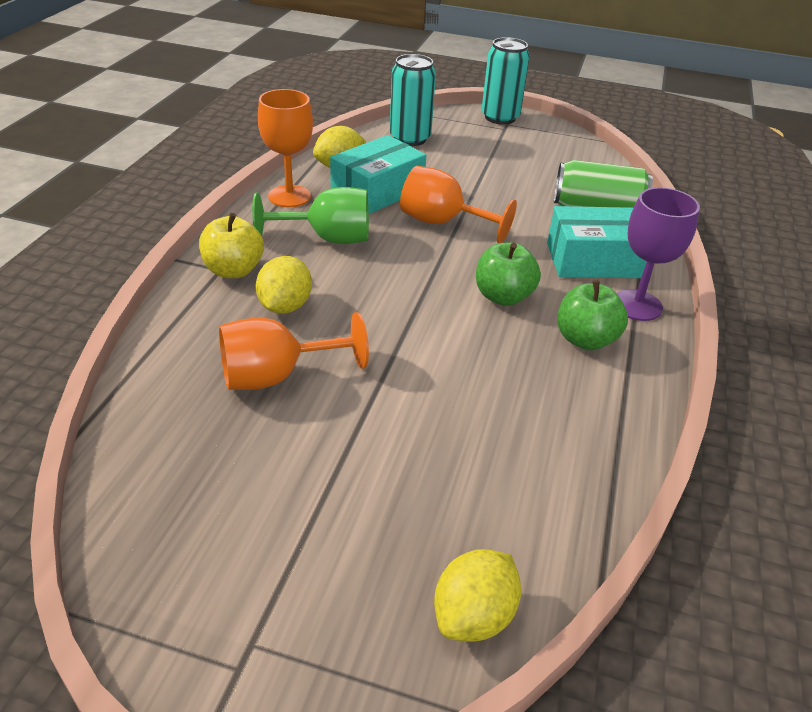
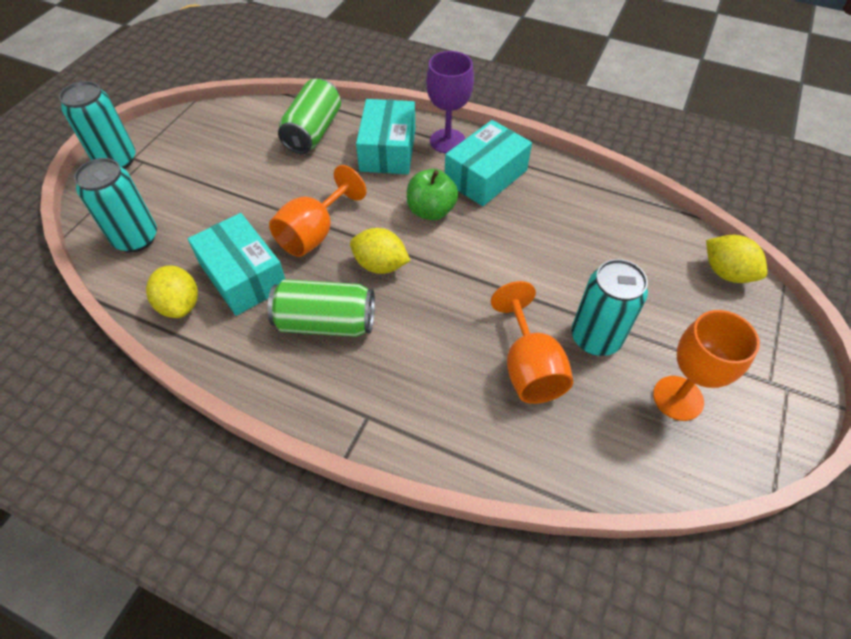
camera: 80 degrees left, 15 degrees up
yellow apple [199,213,264,278] -> none
green goblet [252,187,369,244] -> green can [268,279,375,337]
yellow lemon [256,256,312,314] -> yellow lemon moved to [350,228,410,274]
orange goblet [258,89,313,207] -> orange goblet moved to [653,310,760,421]
green apple [557,280,628,350] -> turquoise box [445,120,532,206]
none -> turquoise can [571,259,648,356]

